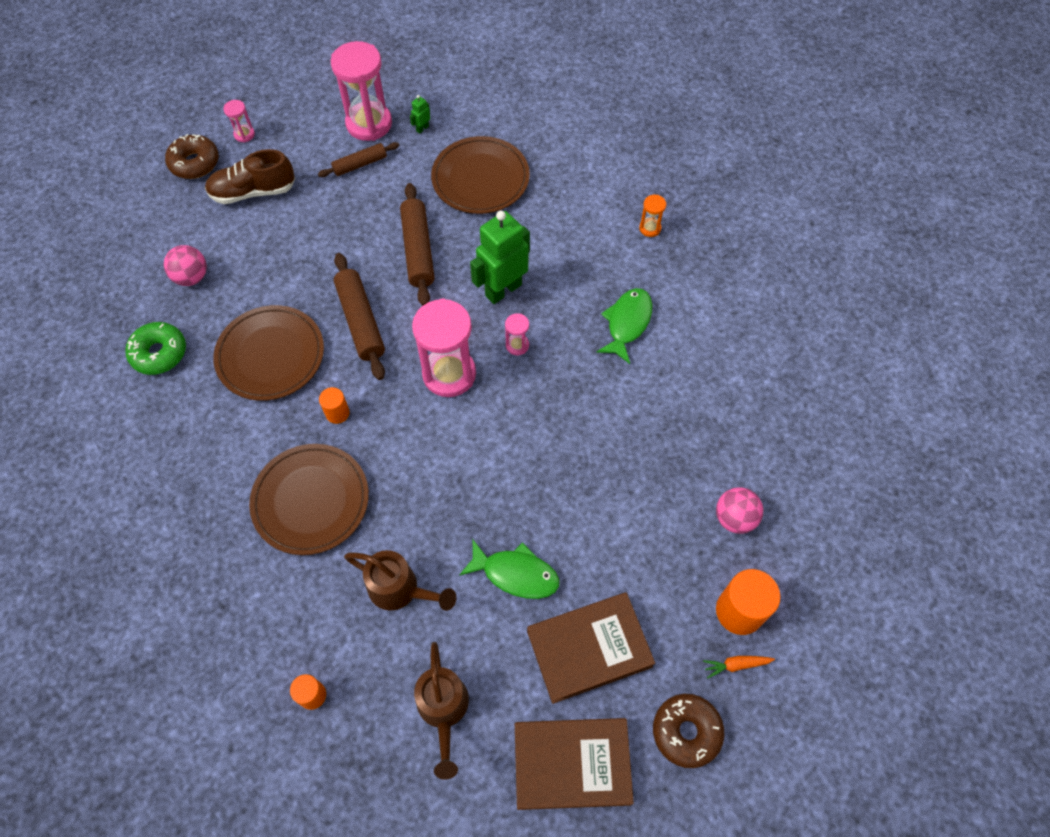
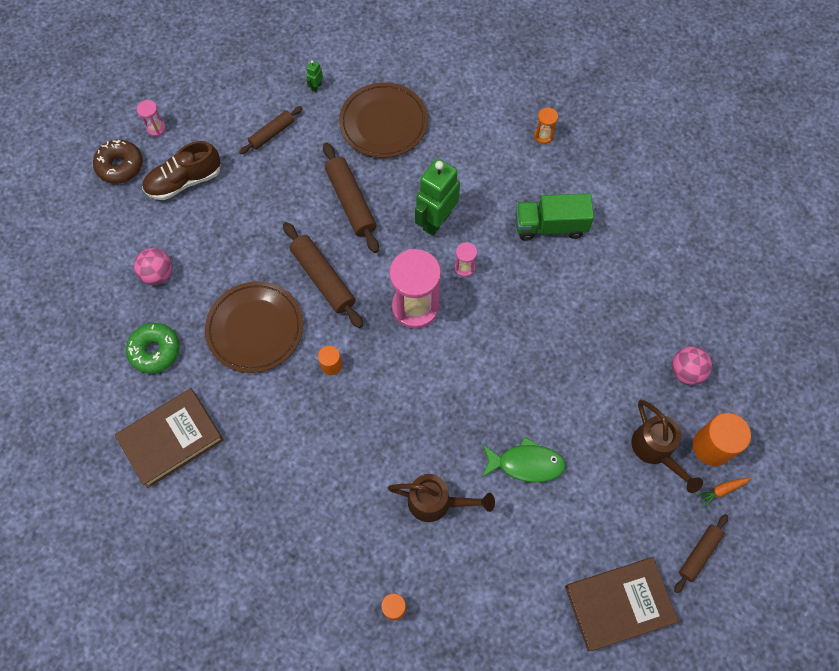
camera: 15 degrees left, 5 degrees up
brown plate [249,444,369,555] -> none
pink hourglass [331,41,392,141] -> none
brown watering can [414,642,469,780] -> brown watering can moved to [631,400,703,493]
brown book [527,592,655,704] -> brown book moved to [115,388,224,488]
green fish [596,288,652,364] -> green truck [515,194,594,241]
brown donut [653,694,724,768] -> brown rolling pin [674,514,728,593]

